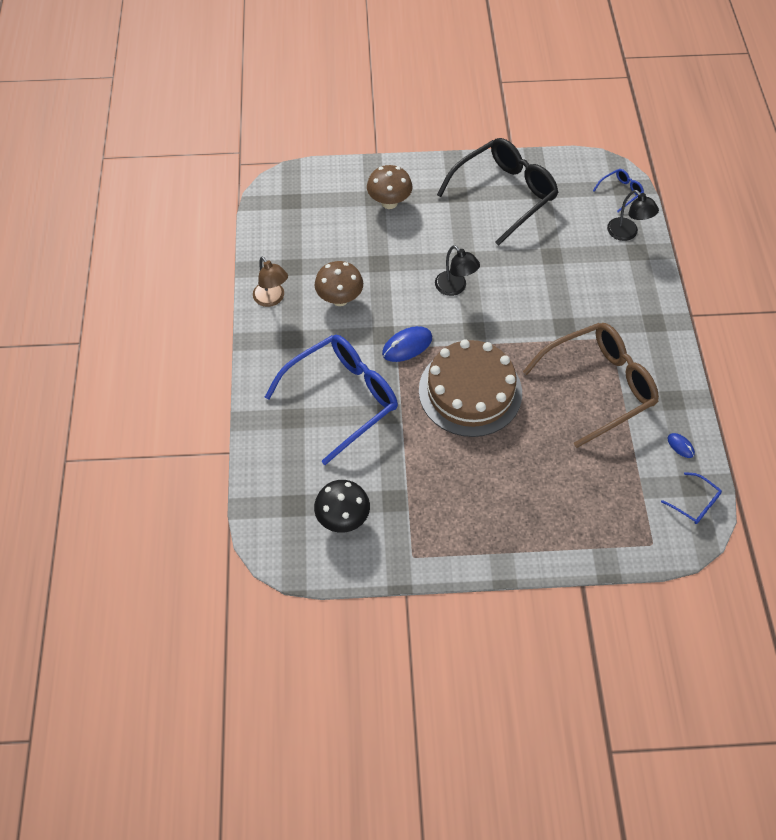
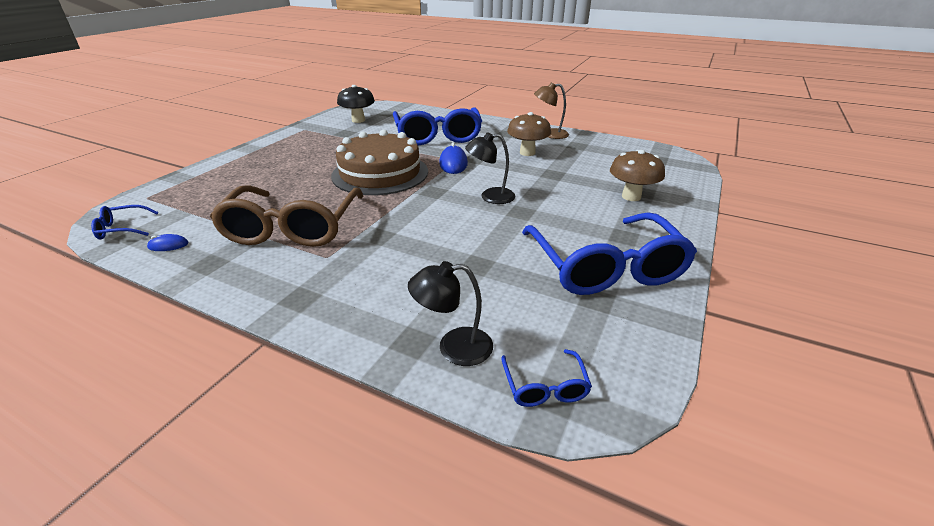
camera: 120 degrees right, 25 degrees down
black glasses [437,138,558,246] -> blue glasses [522,212,697,295]

